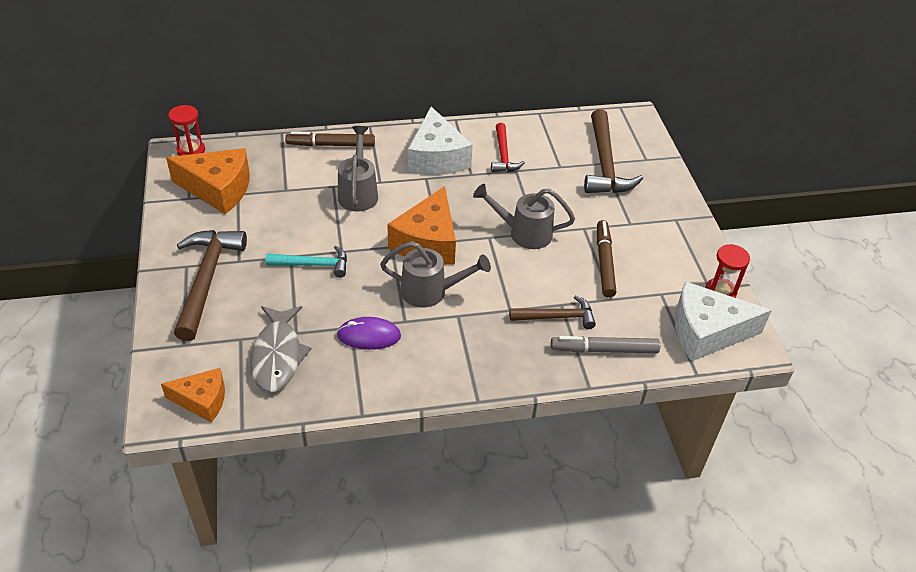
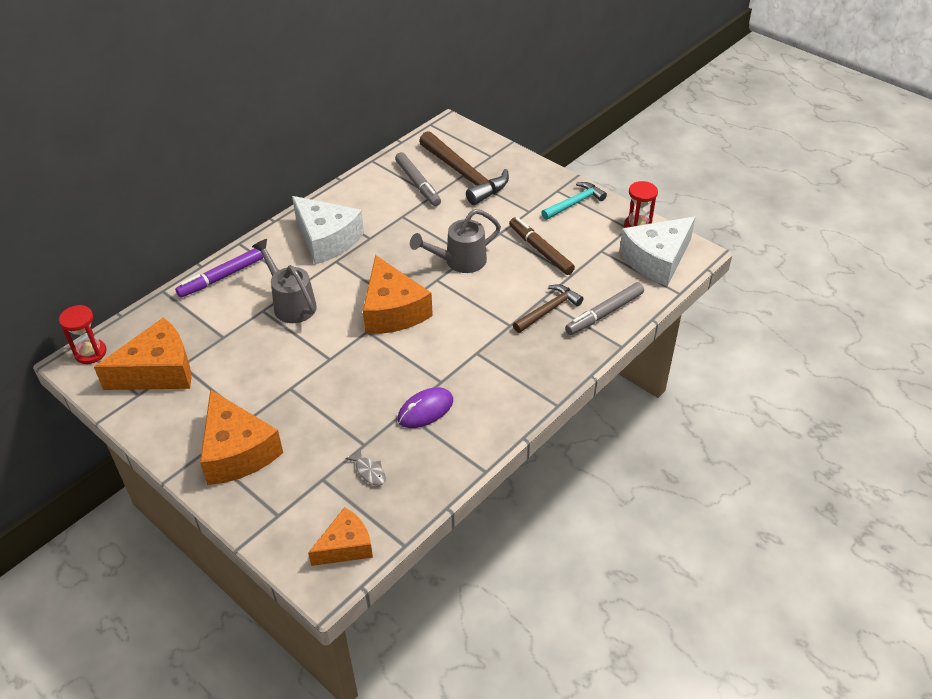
camera: 35 degrees left, 0 degrees up
brown hammer [174,230,247,341] -> orange cheese [200,389,283,485]
grey fish [250,306,312,393] -> grey fish [345,449,386,486], size x0.44
turquoise hammer [266,246,347,278] -> turquoise hammer moved to [541,182,607,220]
brown marker [285,131,375,146] -> purple marker [175,248,264,298]
grey watering can [380,241,491,308] -> none
red hammer [491,123,525,172] -> none
none -> grey marker [395,152,441,206]

